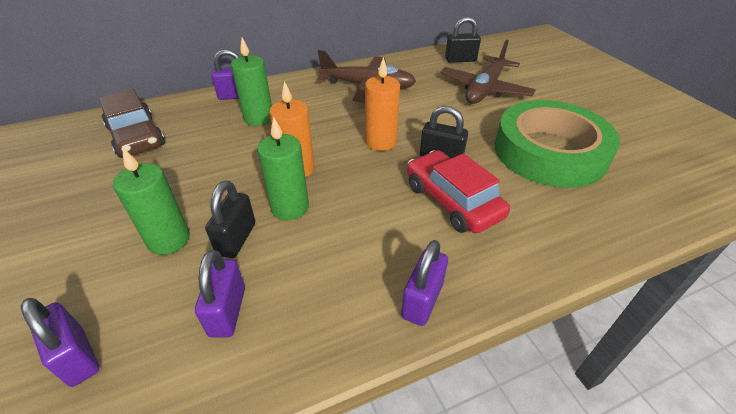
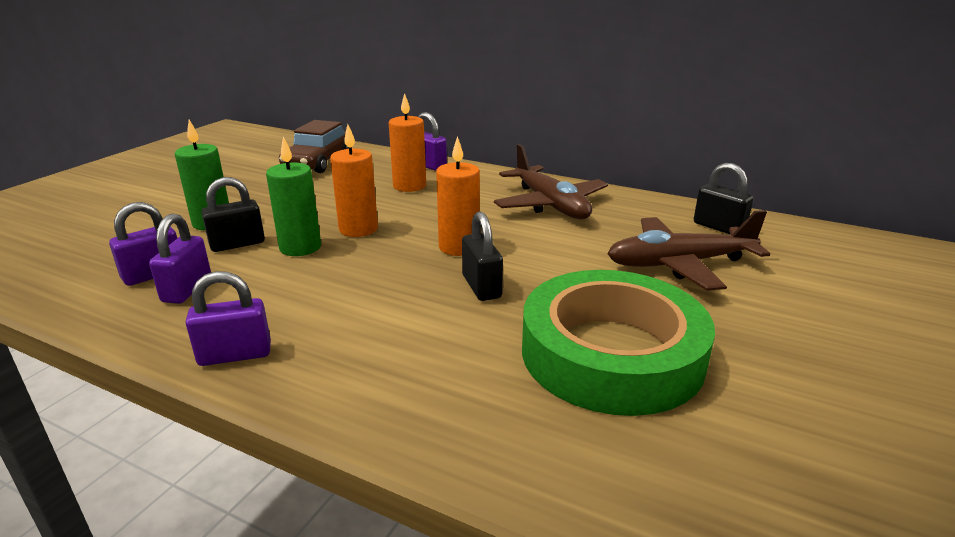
camera: 50 degrees right, 15 degrees down
purple padlock [21,298,99,387] -> purple padlock moved to [149,214,211,304]
green candle [231,38,272,126] -> orange candle [389,93,426,192]
red car [407,150,510,233] -> none

